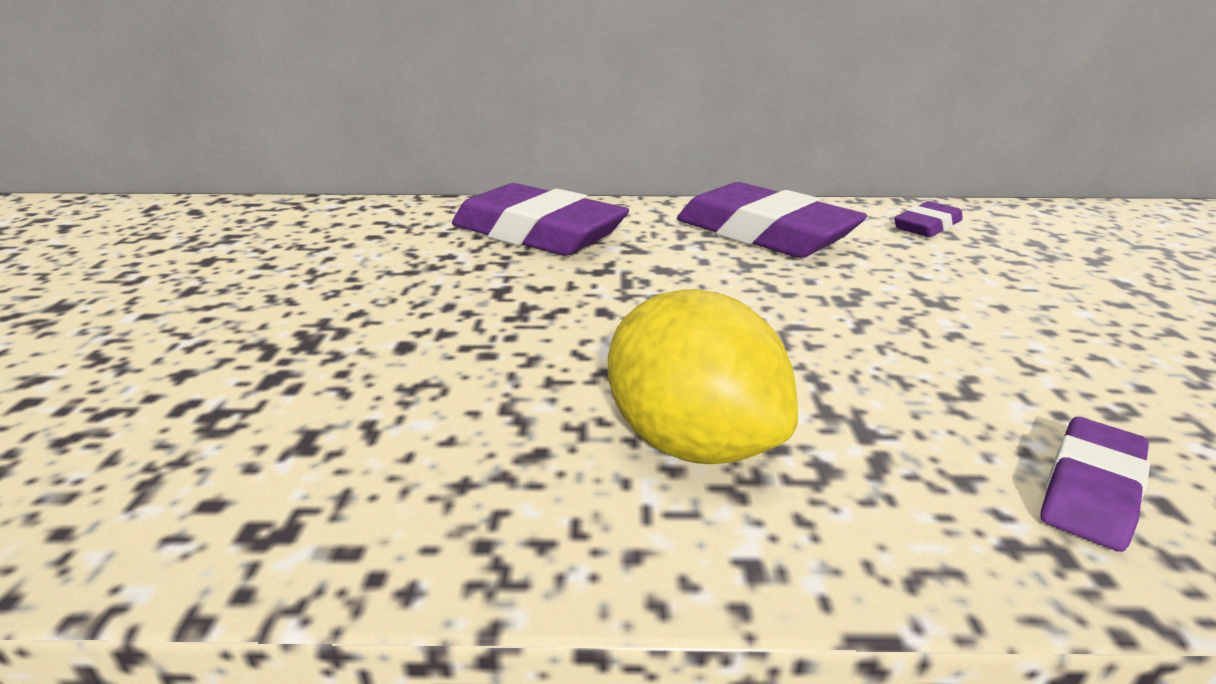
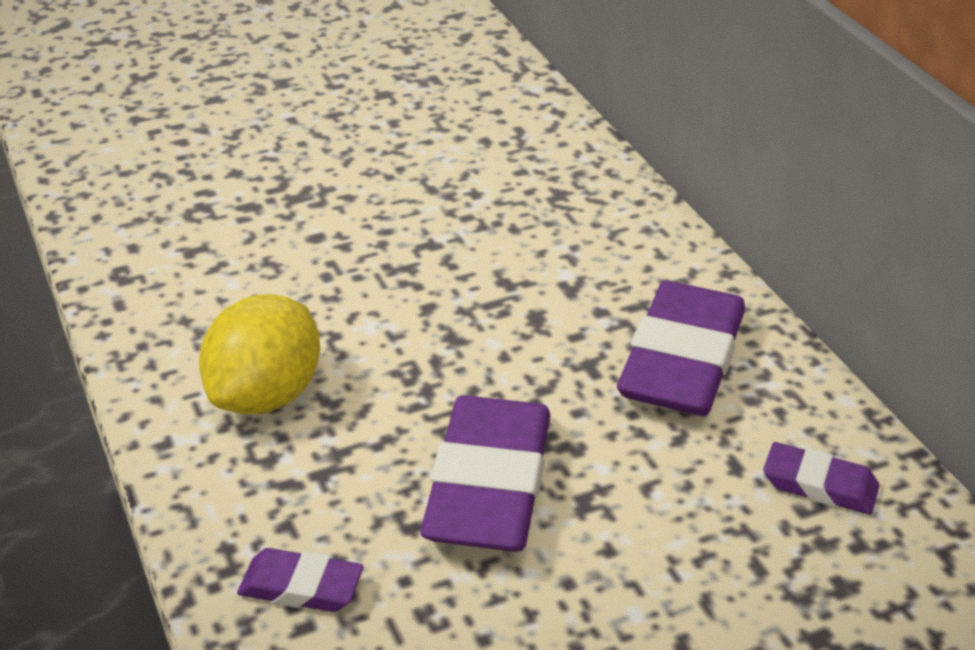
camera: 65 degrees right, 10 degrees up
purple eraser [452,183,629,256] -> purple eraser moved to [420,395,551,552]

